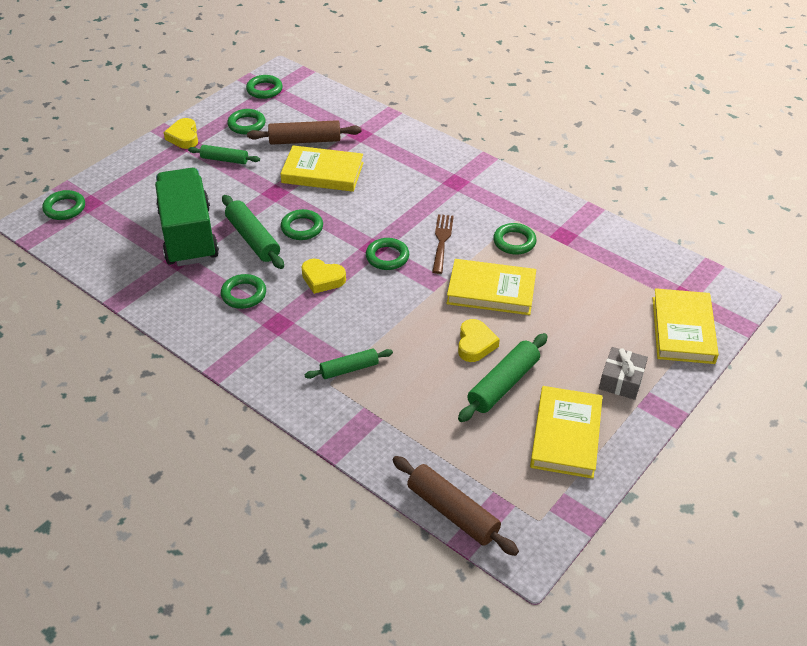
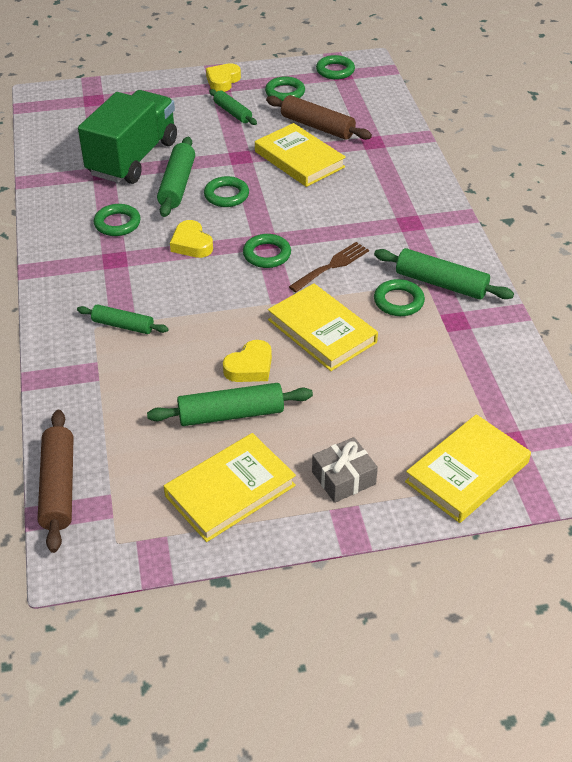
camera: 40 degrees right, 0 degrees up
green ring [42,190,85,220] -> none
none -> green rolling pin [374,248,514,300]

